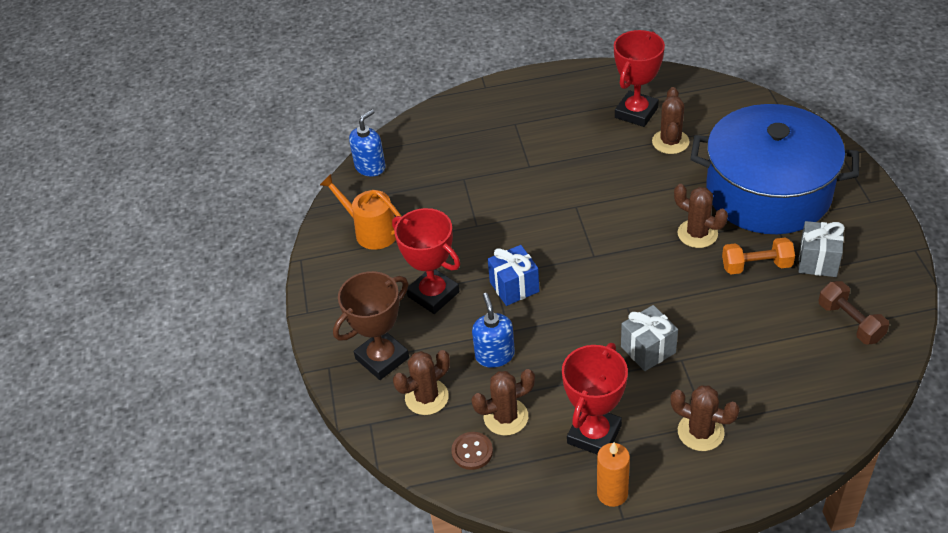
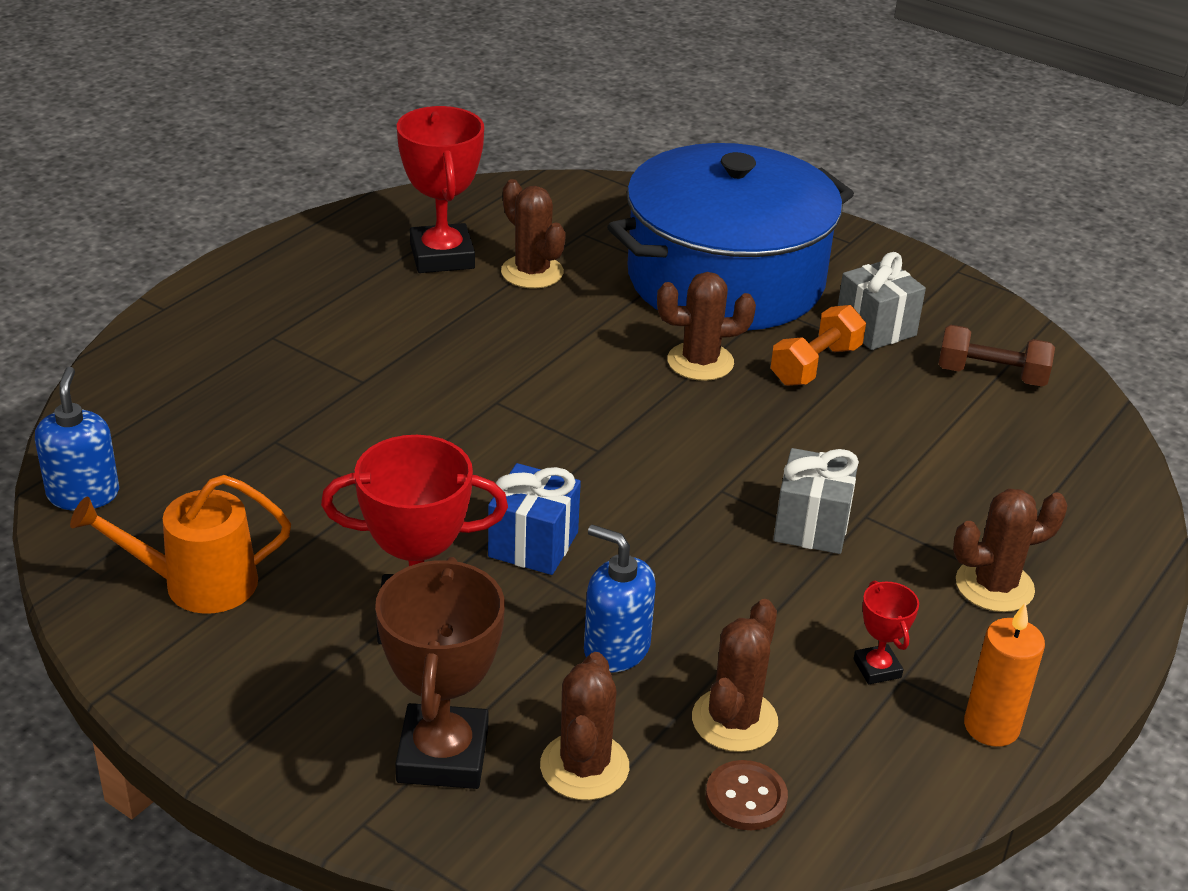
camera: 50 degrees left, 10 degrees down
red trophy [562,343,628,454] -> red trophy [853,580,919,684], size x0.48

